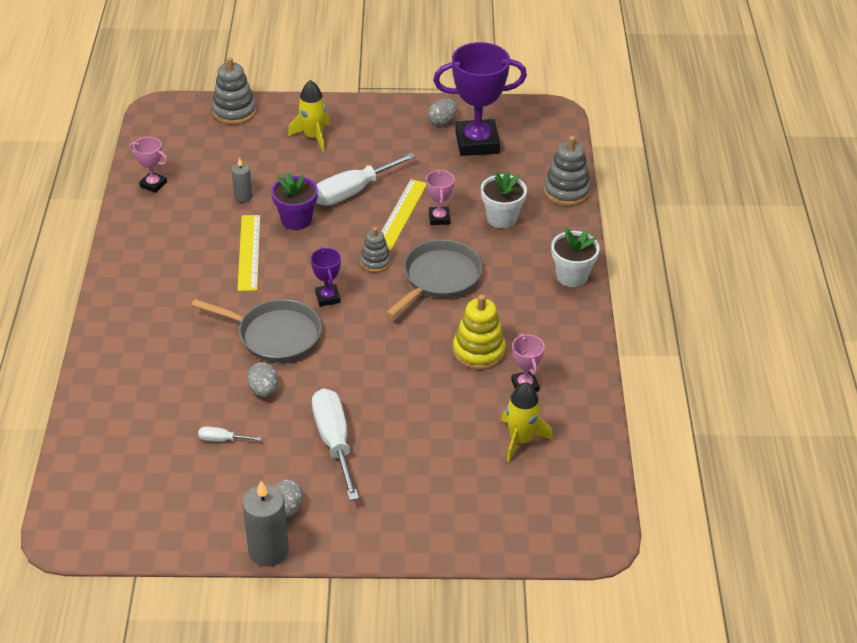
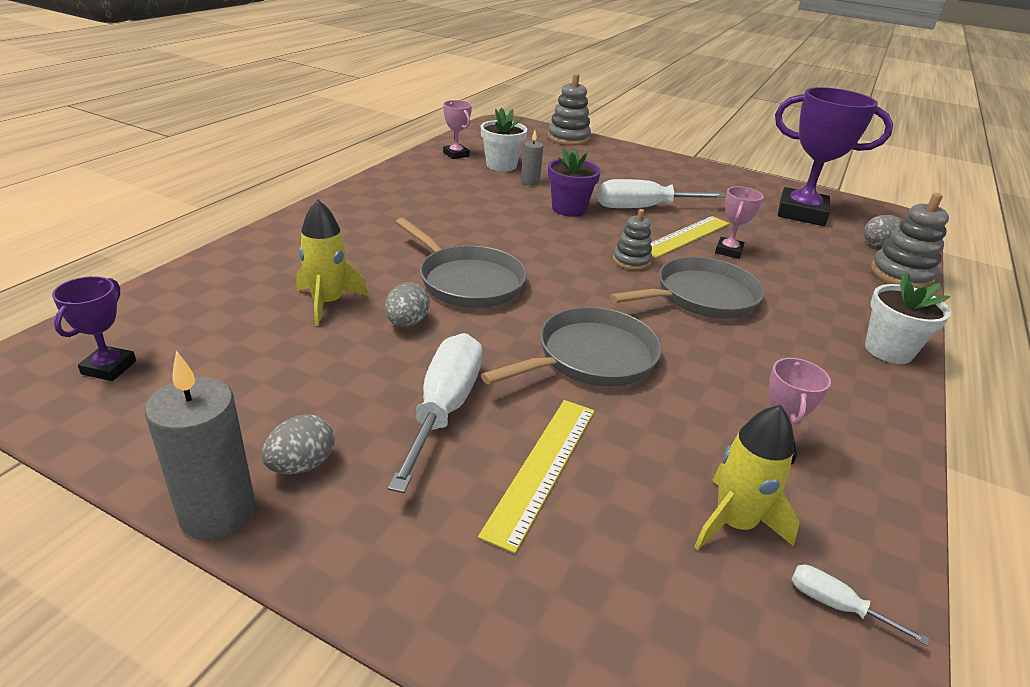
camera: 25 degrees right, 10 degrees down
white screwdriver [198,426,262,442] -> white screwdriver moved to [791,565,929,646]
yellow ruler [237,215,260,291] -> yellow ruler moved to [478,400,595,553]
yellow rocket [288,80,330,152] -> yellow rocket moved to [296,200,368,326]
purple trophy [311,247,341,306] -> purple trophy moved to [52,276,136,381]
grey egg [428,99,457,126] -> grey egg moved to [864,215,901,246]
yellow stacking toy [453,294,506,370] -> none
white flower pot [481,171,527,229] -> white flower pot moved to [481,107,527,172]
none -> grey pan [481,307,662,387]

